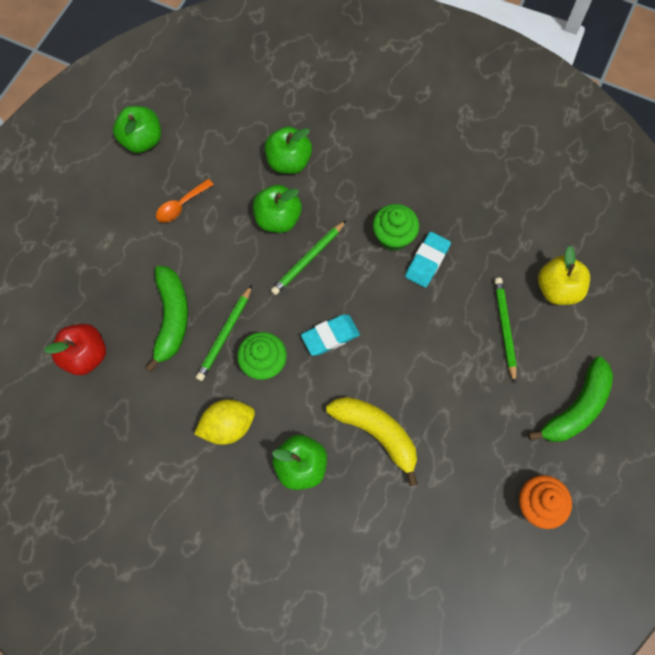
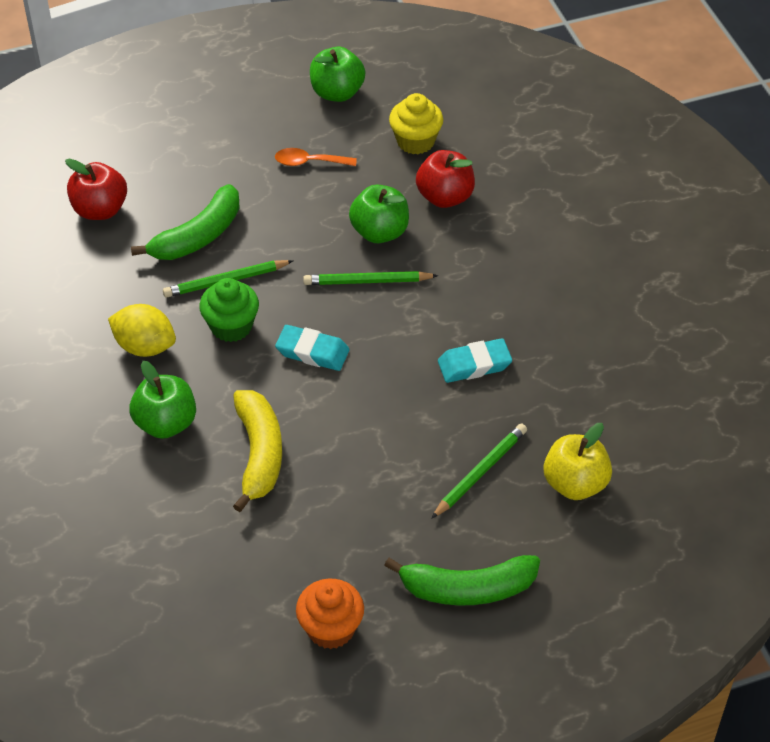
camera: 45 degrees right, 20 degrees down
green apple [264,127,312,174] -> red apple [416,150,475,208]
green cupcake [373,204,419,251] -> none
none -> yellow cupcake [389,93,443,154]

